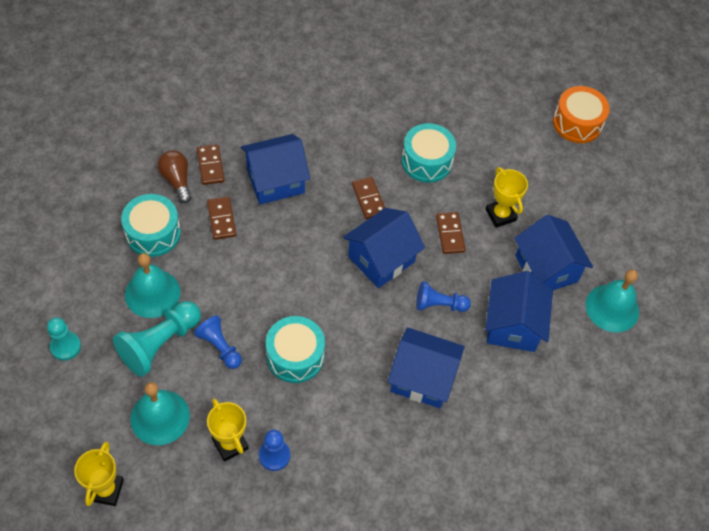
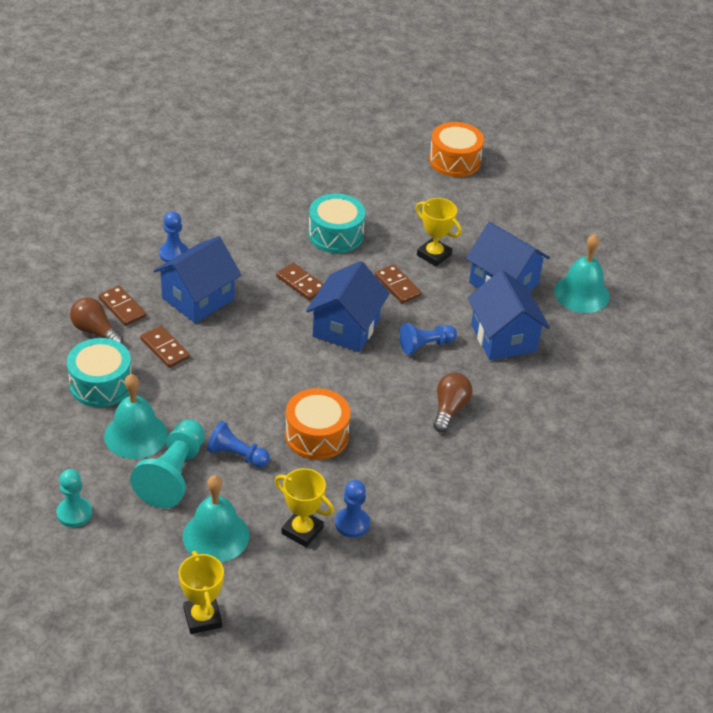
camera: 25 degrees left, 15 degrees down
turquoise drum [266,316,325,383] -> orange drum [285,388,351,460]
blue house [388,327,464,408] -> brown light bulb [433,373,472,432]
none -> blue pawn [159,211,188,262]

